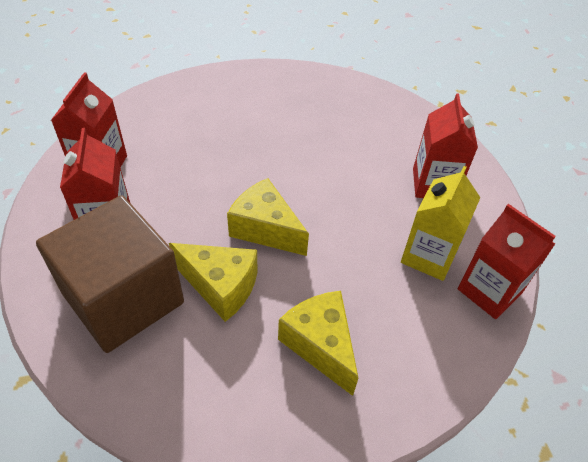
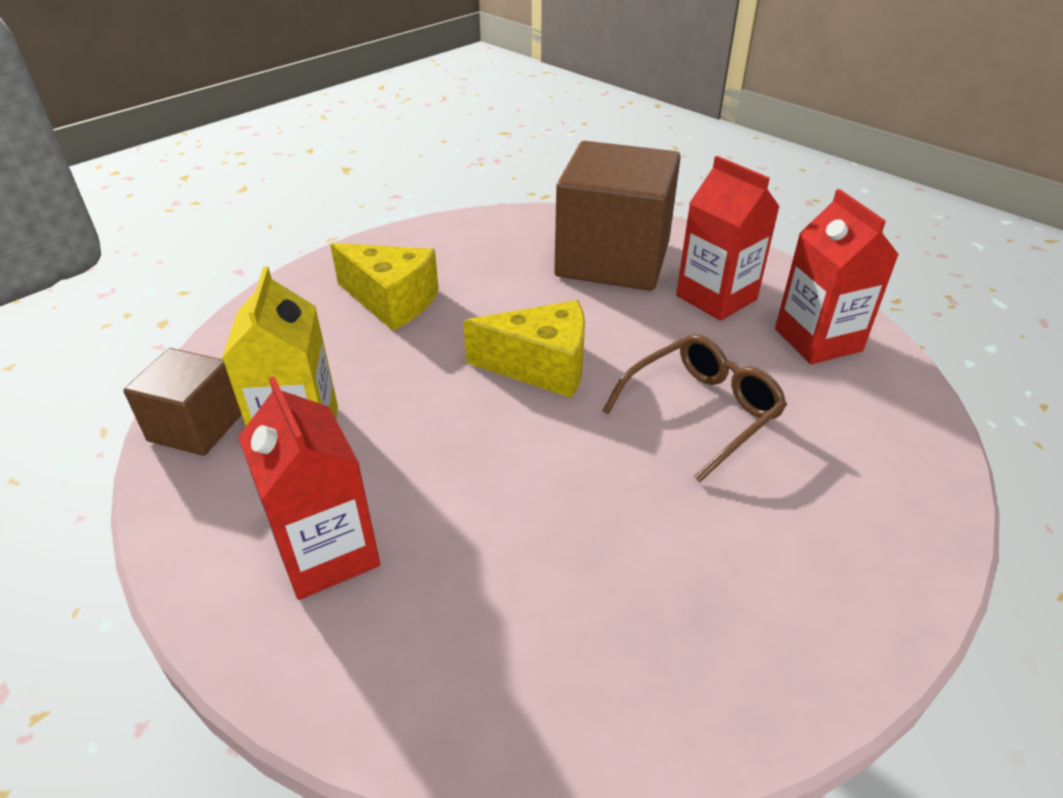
camera: 150 degrees right, 10 degrees down
yellow cheese [169,243,258,322] -> none
red carton [458,204,556,319] -> brown cube [123,348,242,456]
none -> brown glasses [602,334,787,483]

